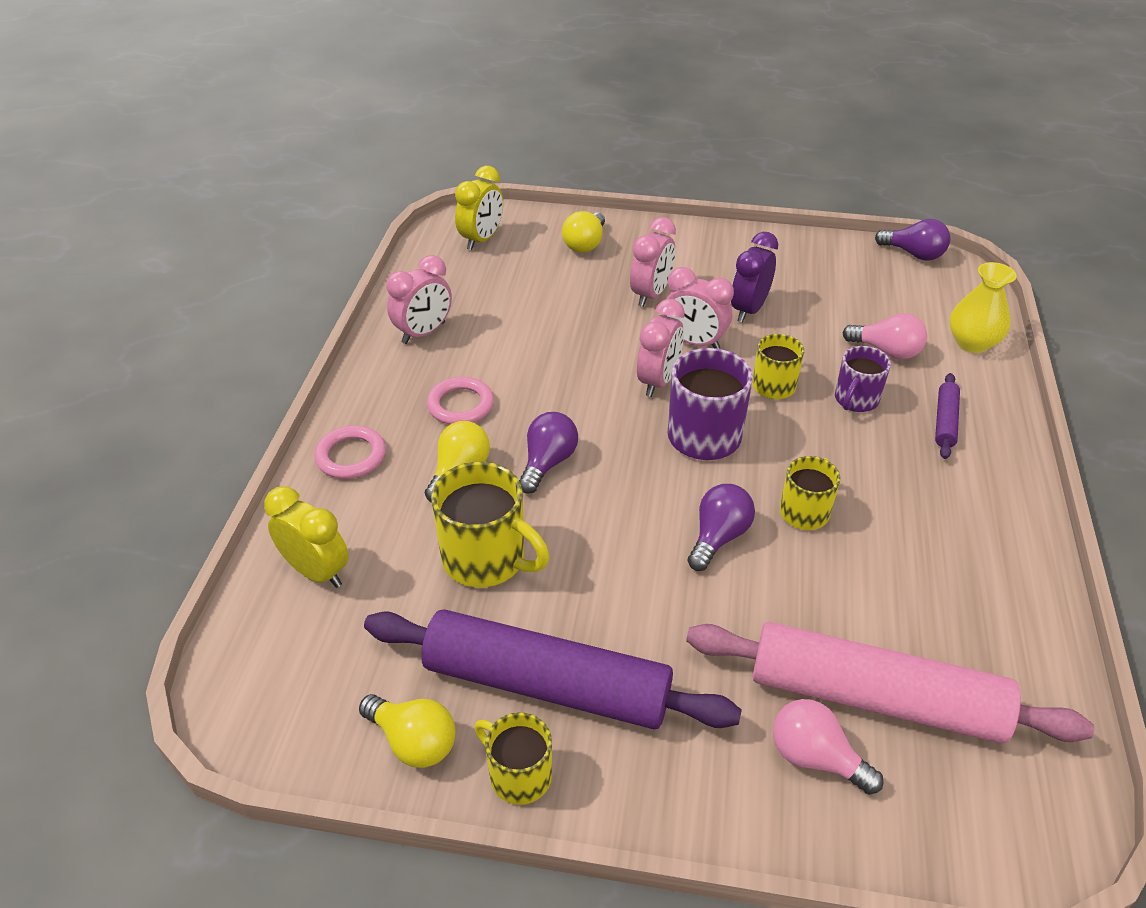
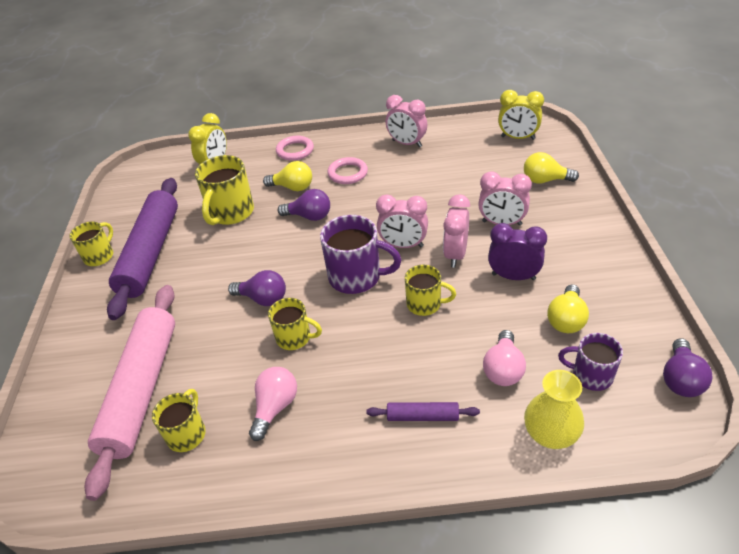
camera: 80 degrees right, 0 degrees up
yellow light bulb [359,694,456,768] -> yellow light bulb moved to [547,284,589,333]
pink light bulb [773,699,884,795] -> pink light bulb moved to [249,367,297,441]
purple mug [835,346,891,412] -> purple mug moved to [558,333,623,391]
none -> yellow mug [152,389,206,452]

